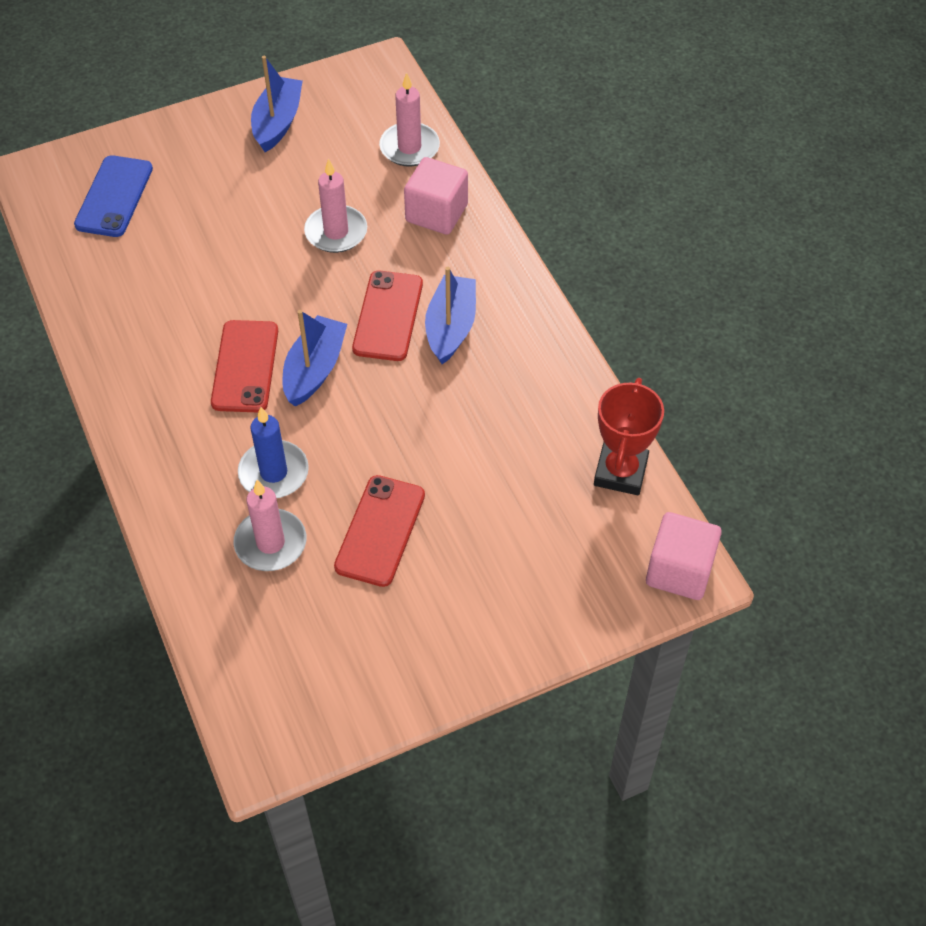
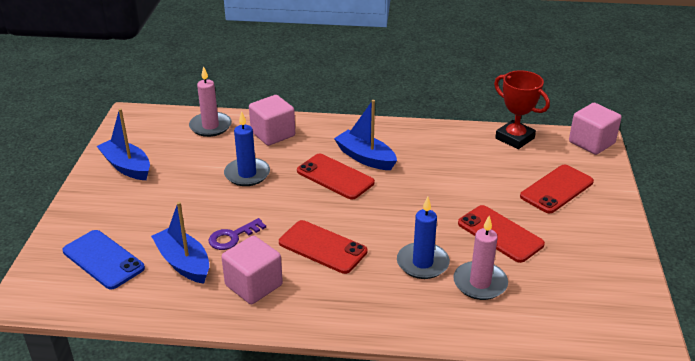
camera: 60 degrees left, 20 degrees down
blue boat [283,310,347,406] -> blue boat moved to [151,202,209,284]
pink candle [304,158,367,253] -> blue candle [224,111,270,186]
none -> purple key [209,218,266,250]
none -> pink cube [222,235,283,304]
none -> red phone [520,165,594,213]

